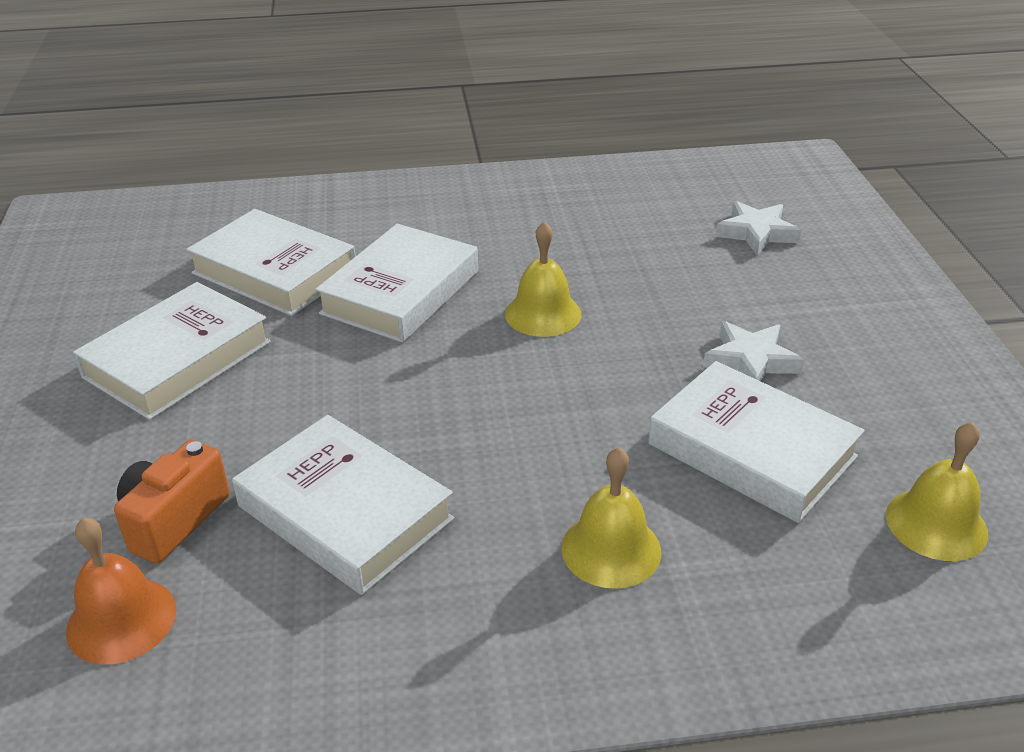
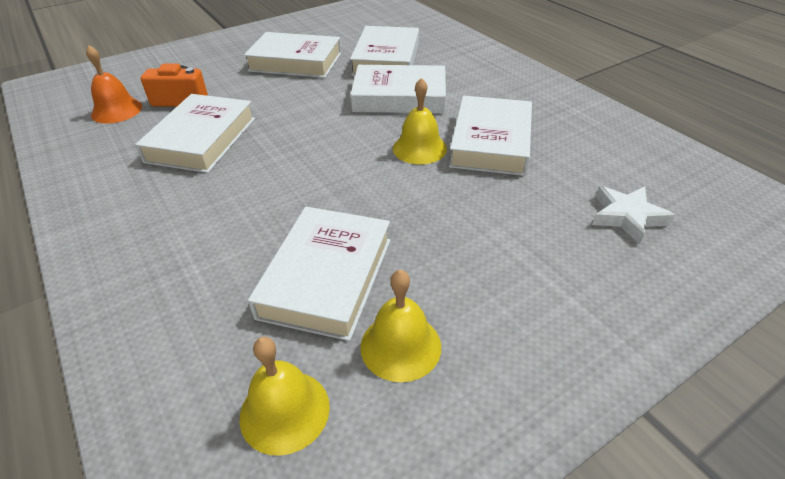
camera: 65 degrees right, 5 degrees up
yellow bell [561,447,661,589] -> yellow bell moved to [360,270,441,382]
white star [703,321,804,381] -> none
none -> white book [449,95,532,176]

